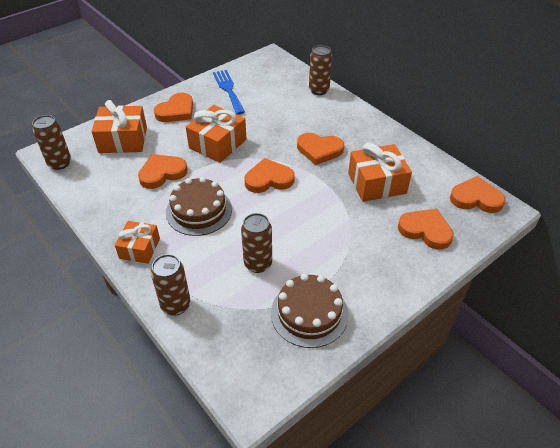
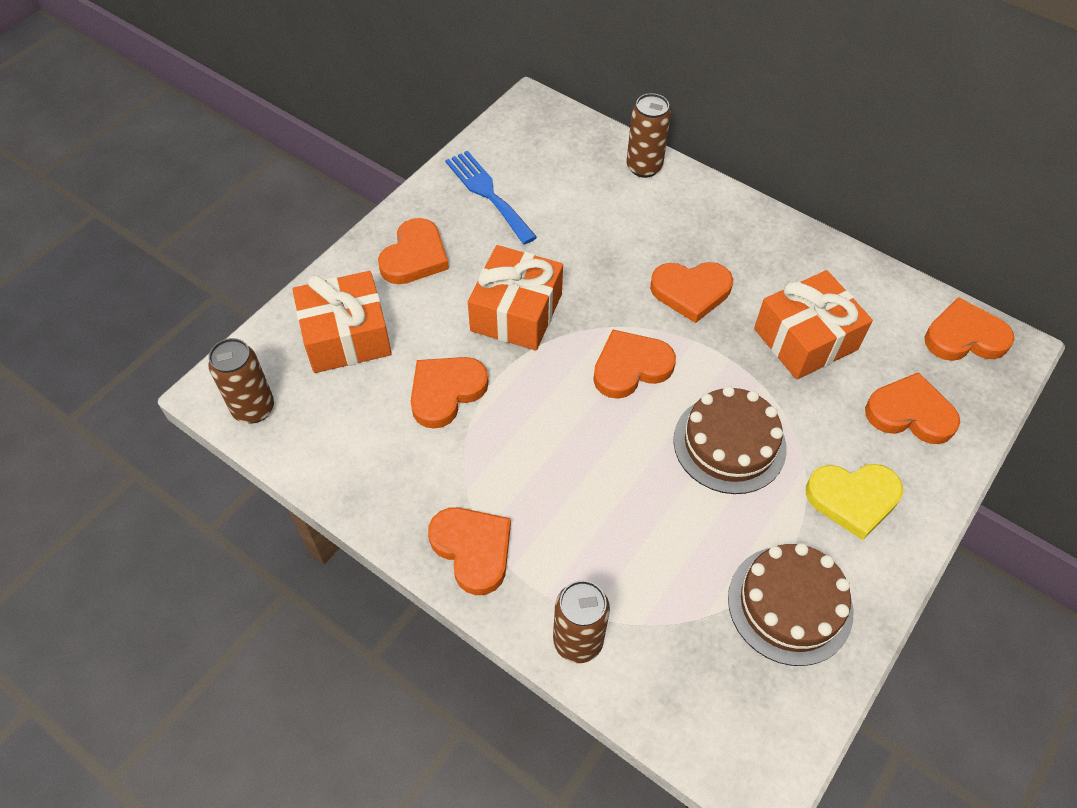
camera: 15 degrees left, 10 degrees up
orange gift [115,221,160,264] -> orange heart [428,507,511,595]
brown cake [166,177,232,236] -> brown cake moved to [674,386,787,494]
brown can [241,213,272,273] -> none
none -> yellow heart [806,464,903,540]

